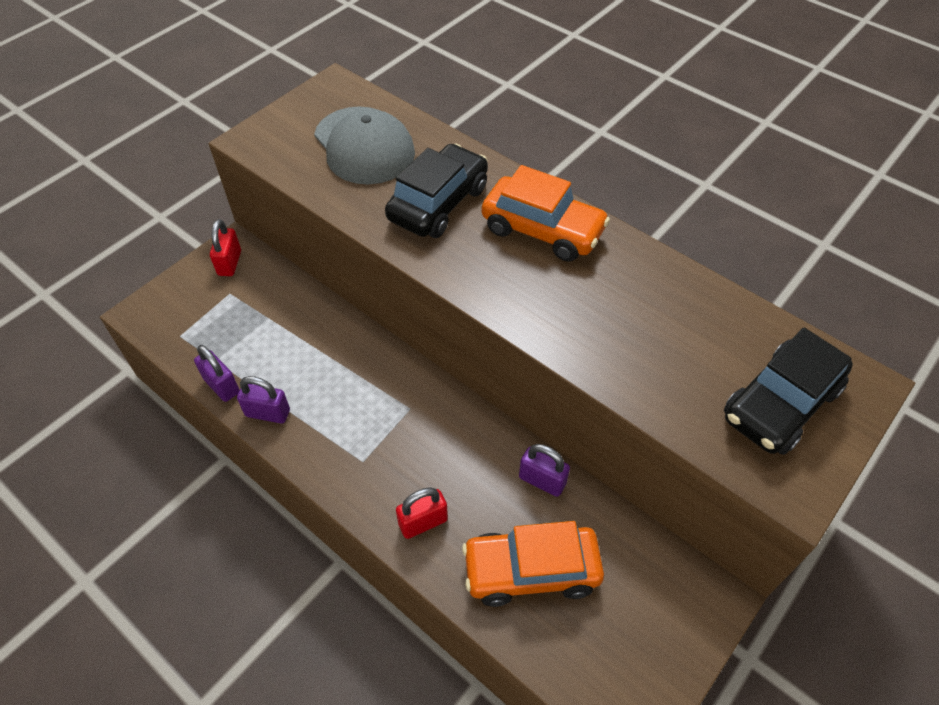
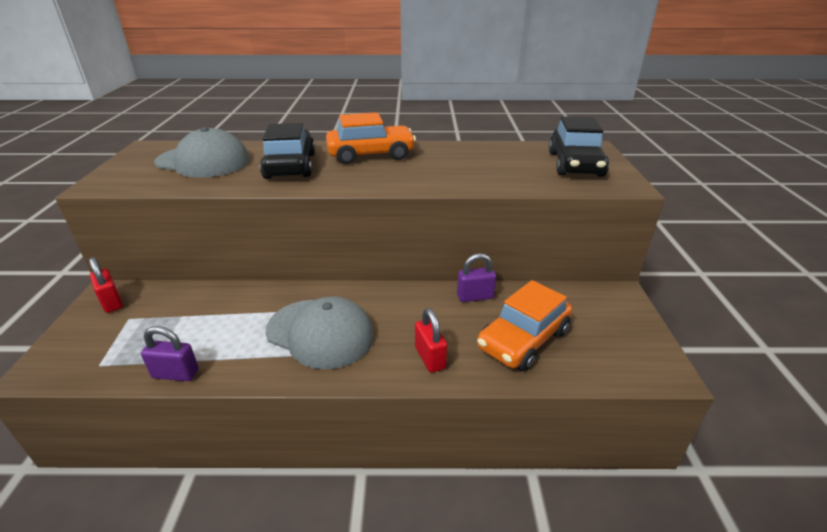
camera: 40 degrees left, 20 degrees down
purple padlock [237,376,290,423] -> none
red padlock [396,487,448,539] -> red padlock turned 45 degrees counterclockwise [415,308,447,373]
none -> grey cap [265,296,374,370]

